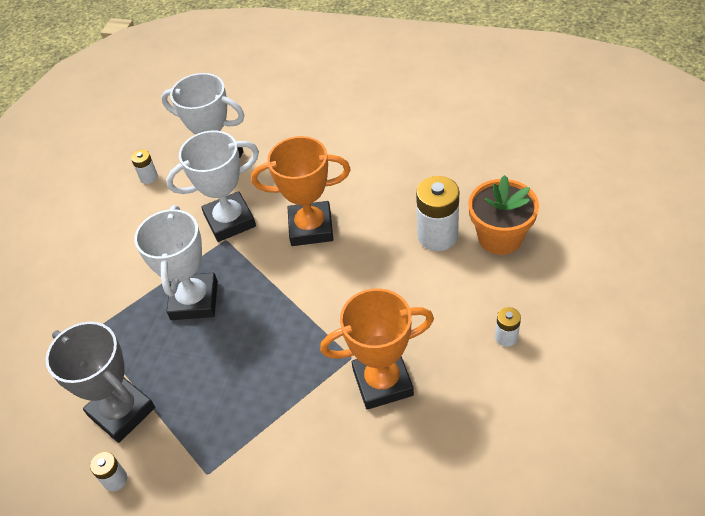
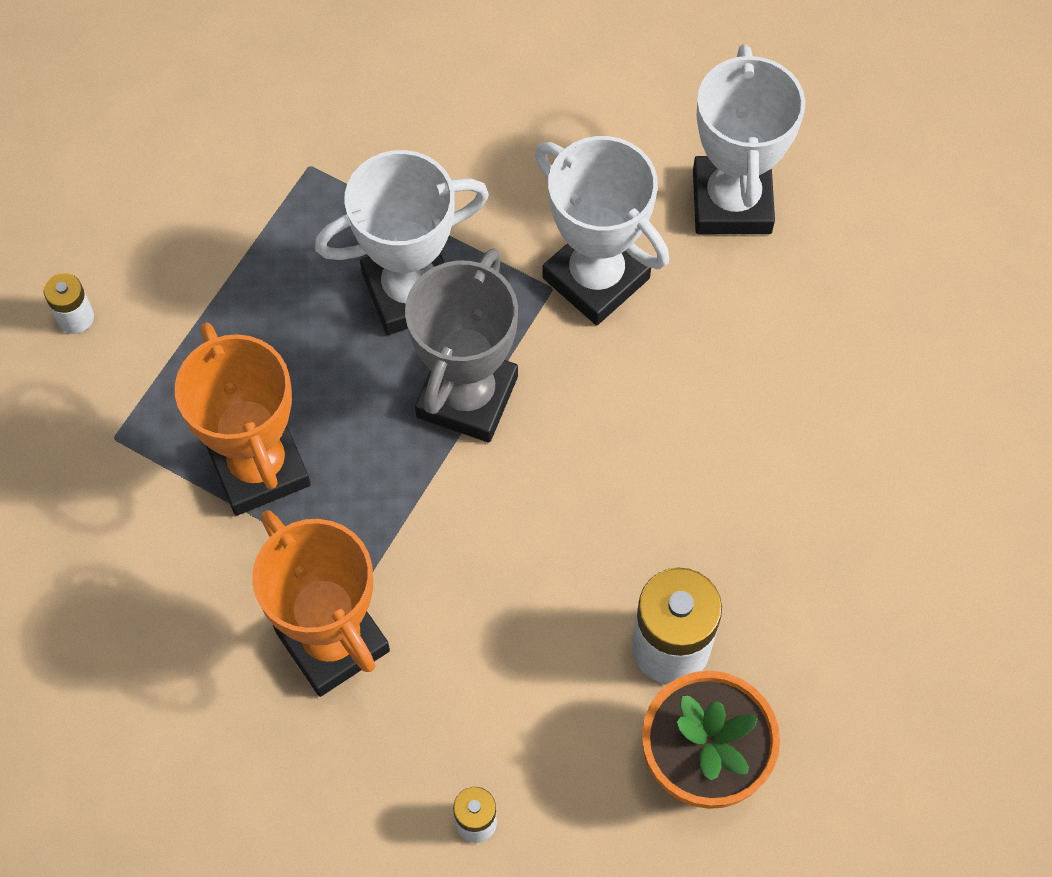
camera: 65 degrees right, 15 degrees up
grey trophy [46,322,155,443] -> grey trophy moved to [405,248,518,442]
white battery [131,150,158,184] -> none
orange trophy [251,136,351,246] -> orange trophy moved to [175,322,311,516]

